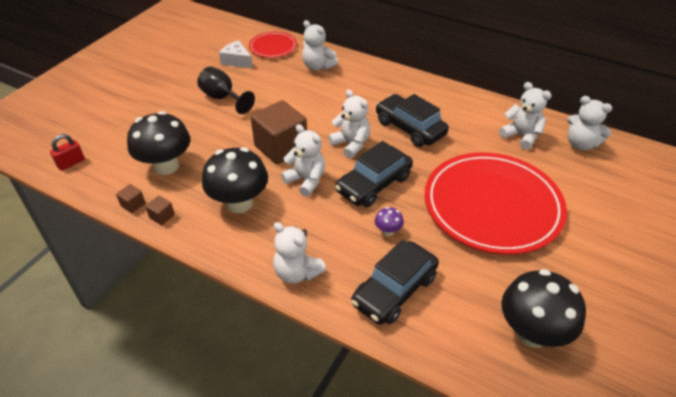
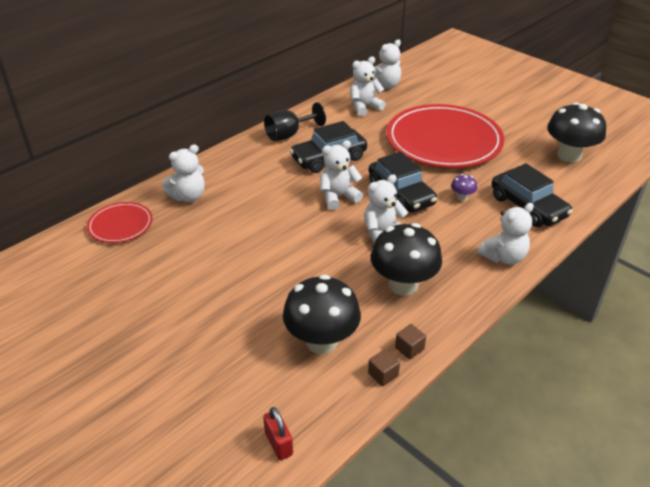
camera: 75 degrees left, 5 degrees down
black goblet [197,66,255,114] -> black goblet moved to [264,102,326,141]
white cheese [219,40,253,69] -> none
brown cube [251,100,307,164] -> none

